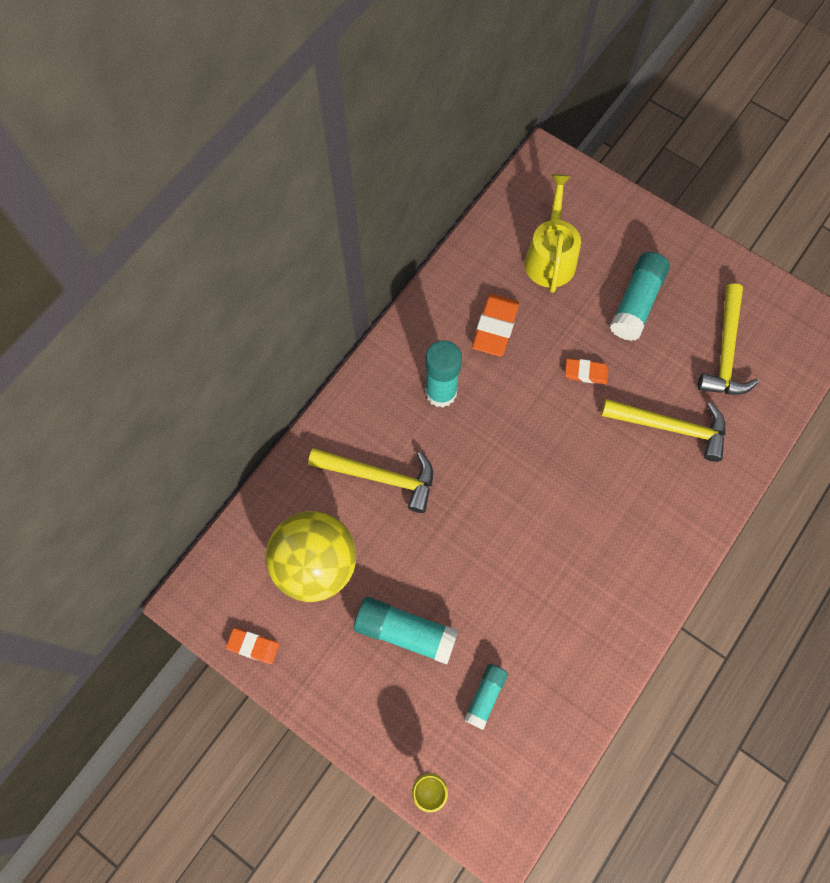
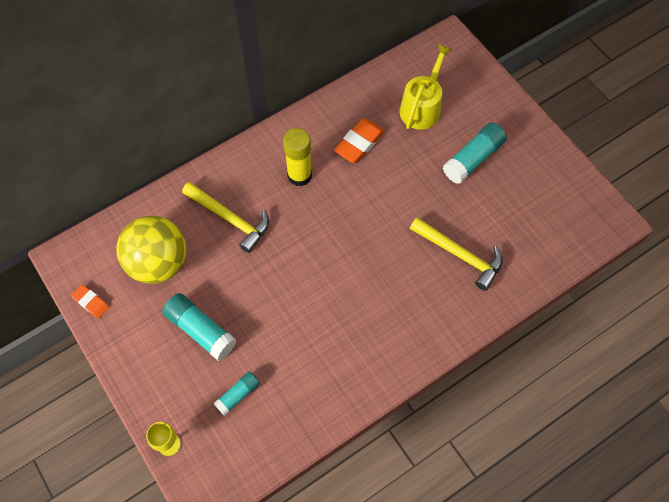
camera: 20 degrees right, 5 degrees down
turquoise glue stick [425,340,462,407] -> yellow glue stick [283,128,312,186]
orange eraser [565,358,609,384] -> none
yellow hammer [698,283,759,394] -> none

